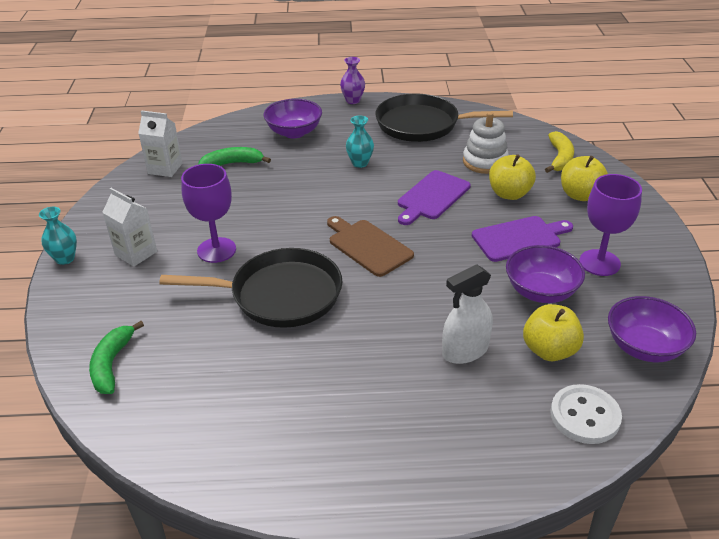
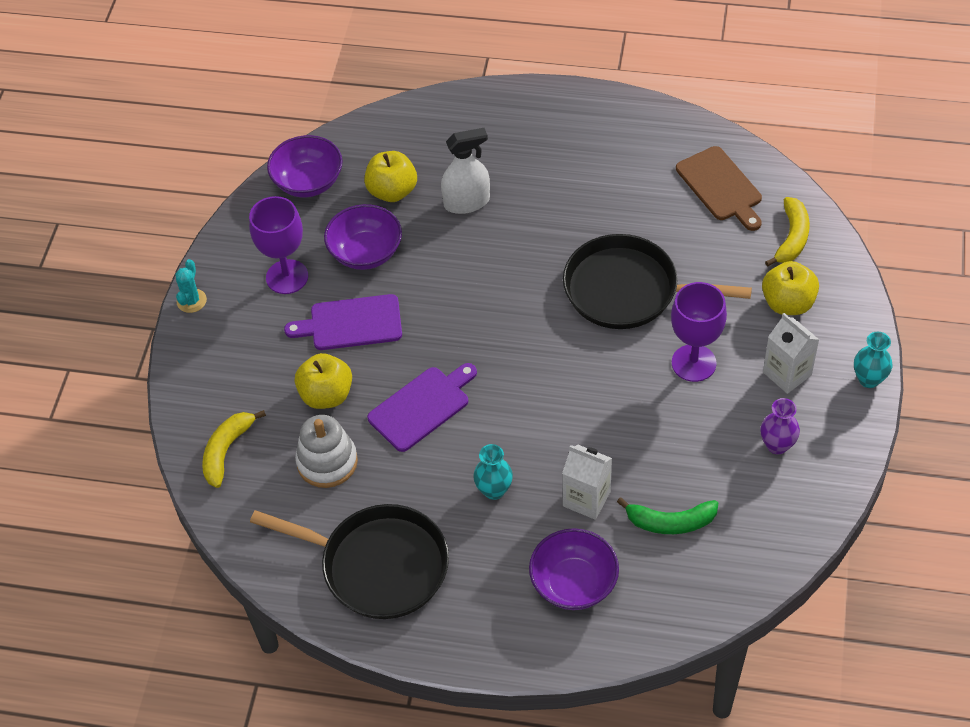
camera: 165 degrees left, 15 degrees up
green banana [89,321,144,394] -> yellow banana [765,197,810,267]
white carton [138,110,183,177] -> white carton moved to [562,445,612,520]
brown cutting board [327,216,414,277] -> brown cutting board moved to [676,146,762,231]
purple vase [340,57,365,104] -> purple vase moved to [761,398,800,455]
white button [550,384,622,444] -> none
yellow apple [561,156,608,201] -> yellow apple moved to [762,261,819,315]
none -> turquoise cactus [175,259,207,313]

